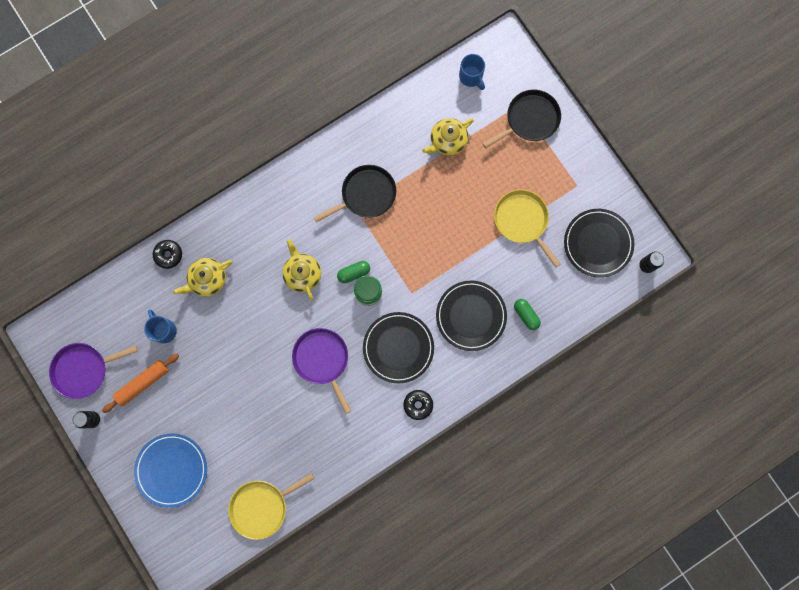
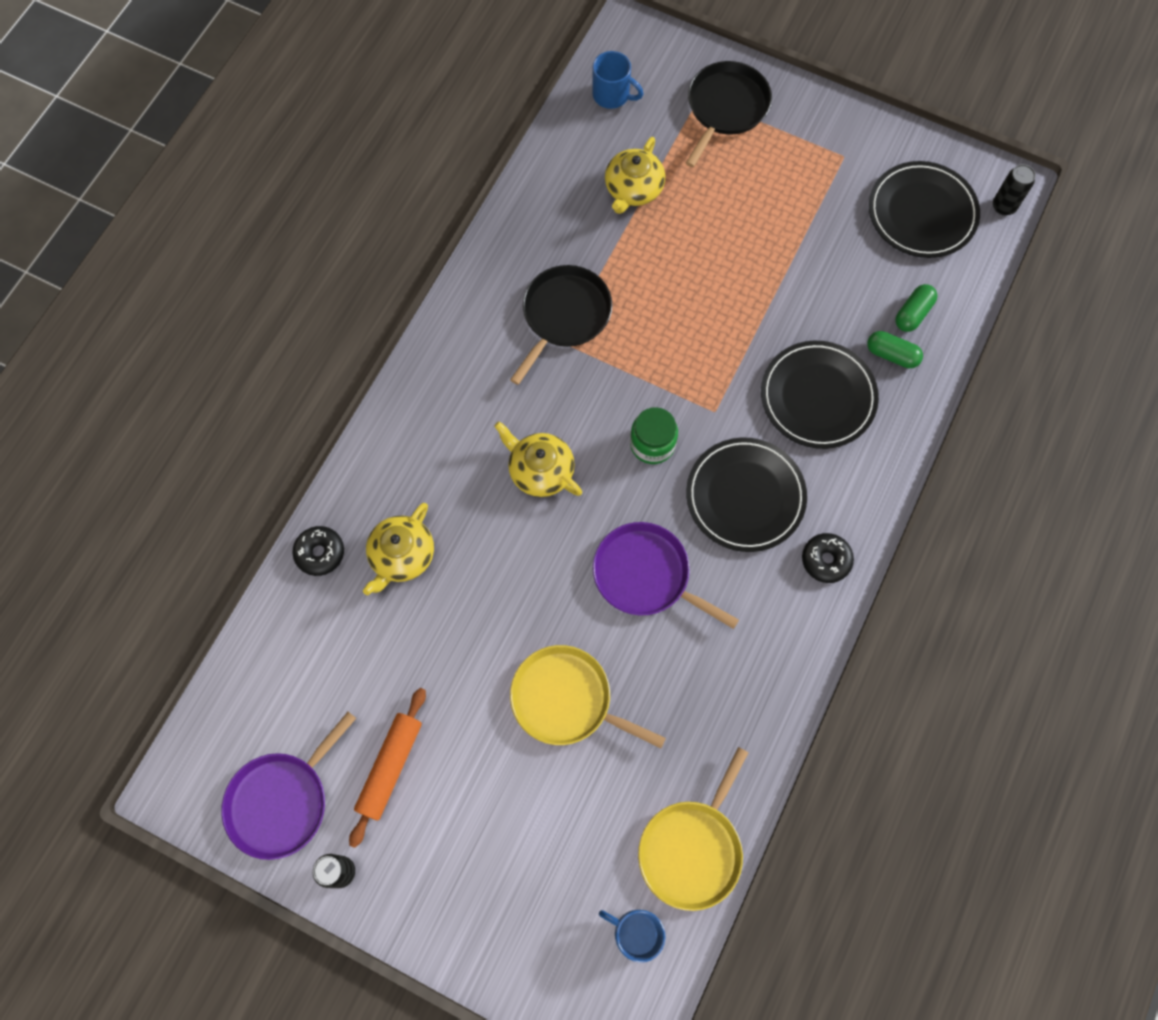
camera: 30 degrees left, 10 degrees down
blue plate [134,433,207,508] -> none
blue mug [144,309,177,343] -> blue mug moved to [599,910,666,963]
green capsule [337,261,370,283] -> green capsule moved to [895,284,937,332]
yellow pan [494,190,560,267] -> yellow pan moved to [510,645,666,748]

